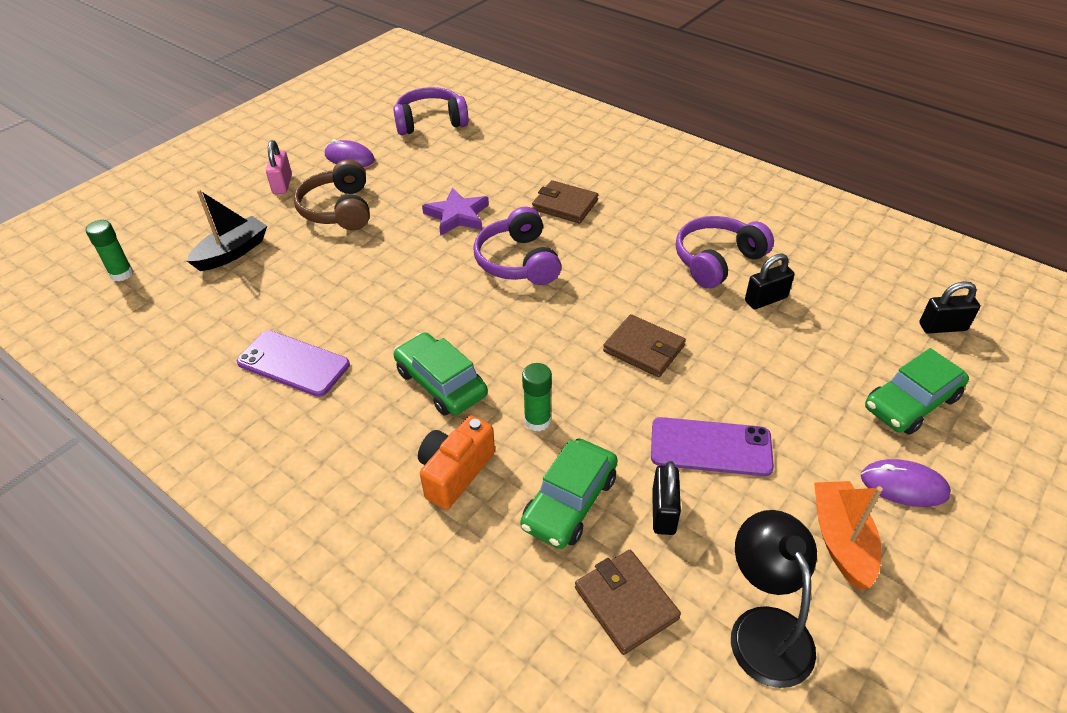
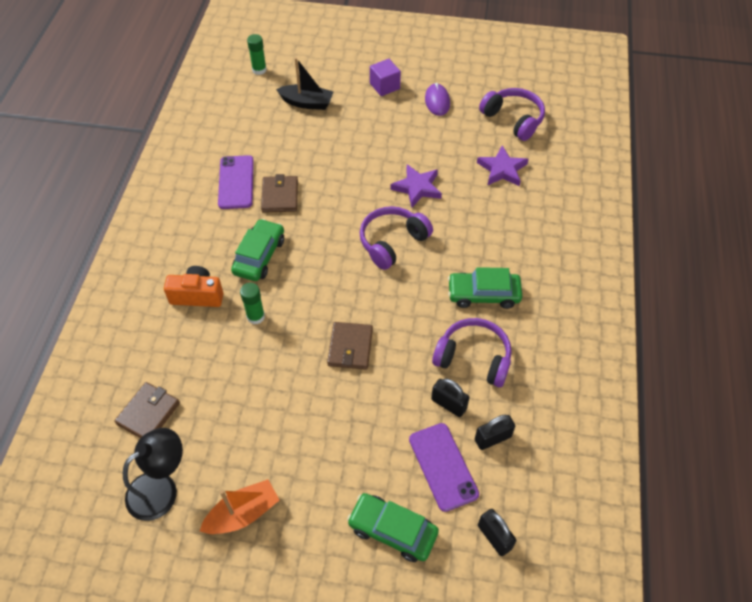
camera: 60 degrees right, 10 degrees up
pink padlock [266,140,292,194] -> purple cube [370,59,401,96]
brown headphones [294,159,370,230] -> none
green car [520,438,618,549] -> green car moved to [448,267,522,309]
brown wallet [532,180,598,223] -> brown wallet moved to [261,174,298,213]
purple phone [651,417,774,476] -> purple phone moved to [409,423,479,512]
black padlock [652,461,681,535] -> black padlock moved to [475,415,515,450]
purple mouse [861,459,951,507] -> none
none -> purple star [477,146,528,186]

